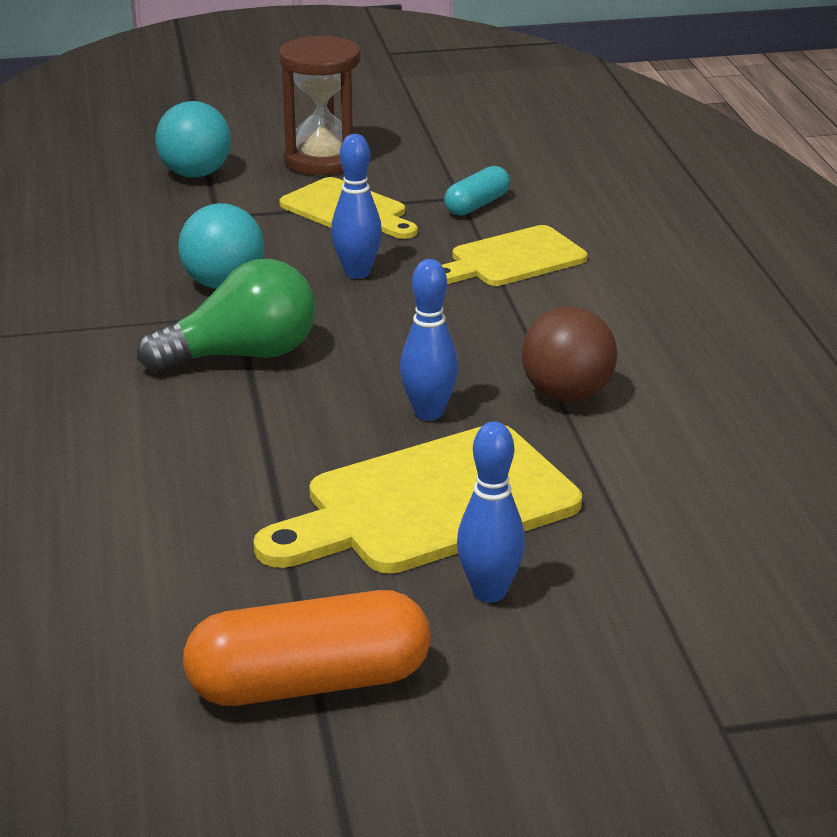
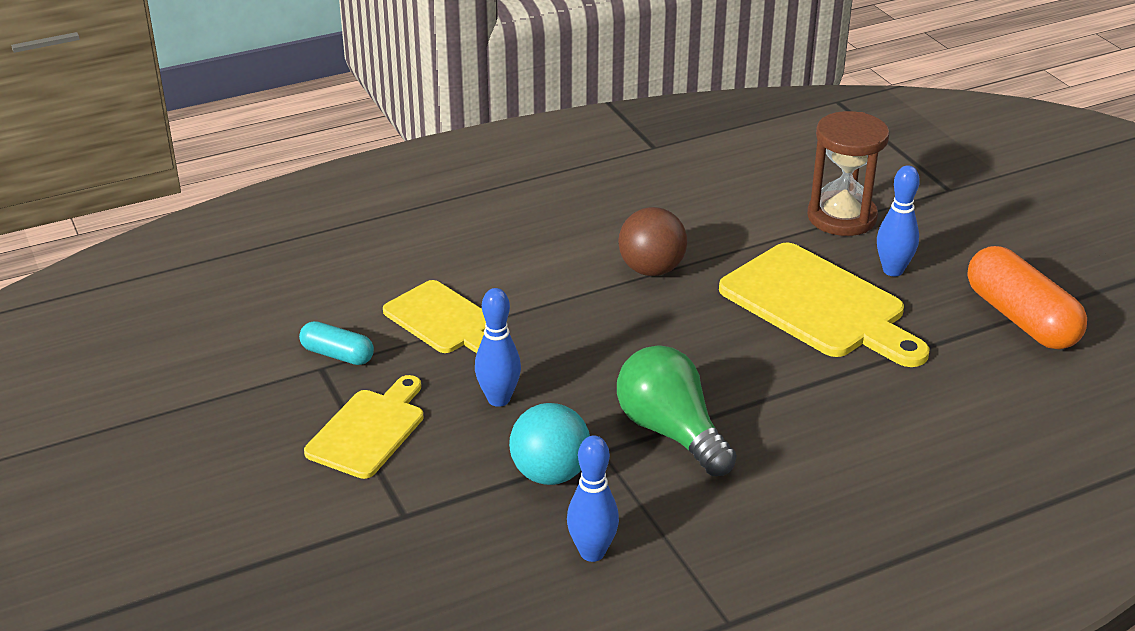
camera: 105 degrees left, 5 degrees up
turquoise ball [155,101,231,178] -> none
brown hourglass [279,35,361,175] -> brown hourglass moved to [807,111,890,236]
blue bowling pin [400,259,458,420] -> blue bowling pin moved to [567,435,619,562]

